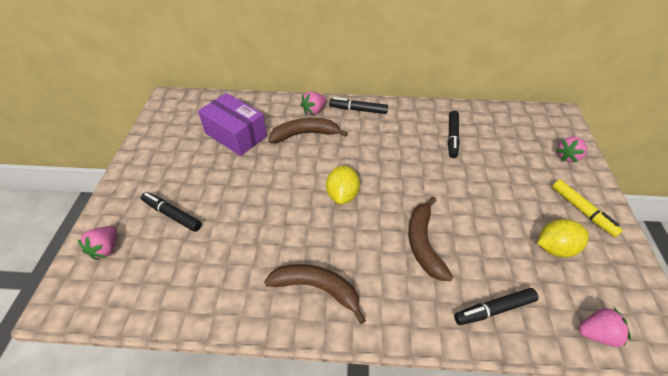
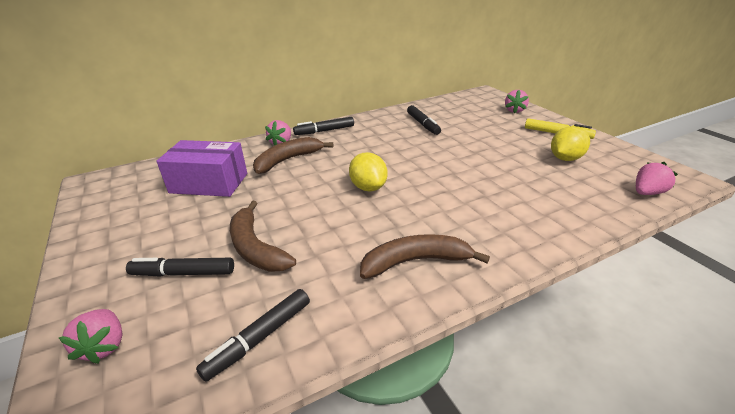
camera: 30 degrees left, 15 degrees down
brown banana [408,196,453,281] -> brown banana moved to [230,201,296,272]
black marker [454,288,539,325] -> black marker moved to [196,289,310,382]

